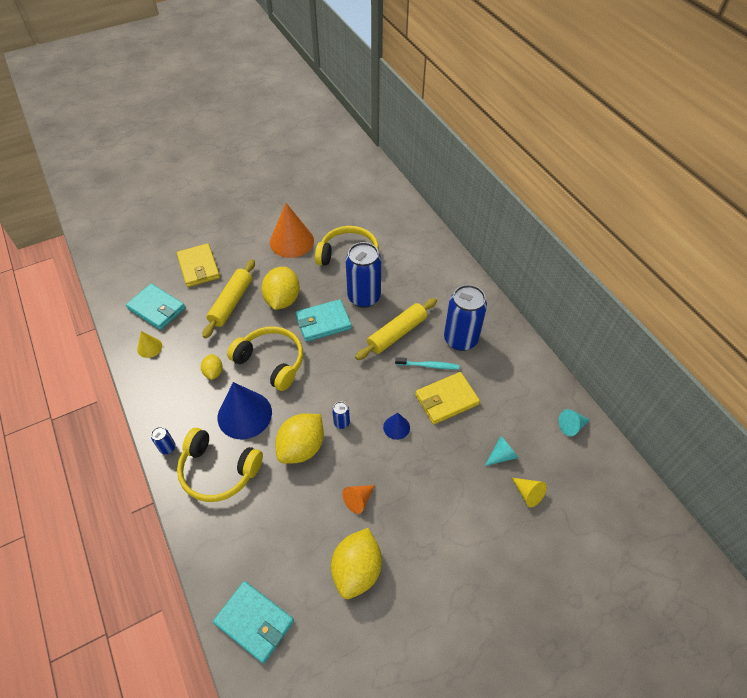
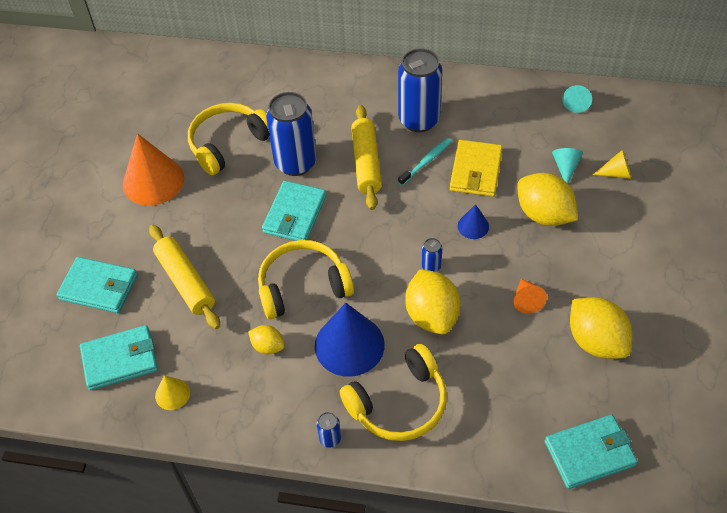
camera: 50 degrees left, 0 degrees up
yellow wallet [177,243,220,287] -> turquoise wallet [57,257,138,313]
yellow lemon [261,267,300,310] -> yellow lemon moved to [517,173,578,226]

